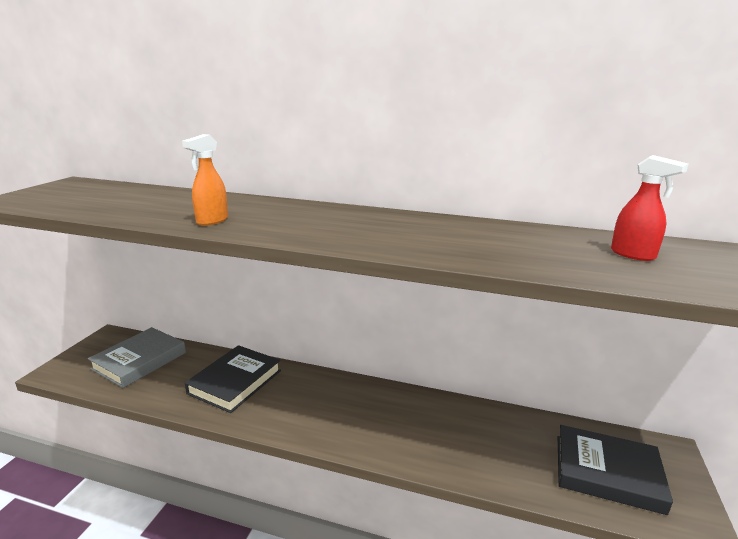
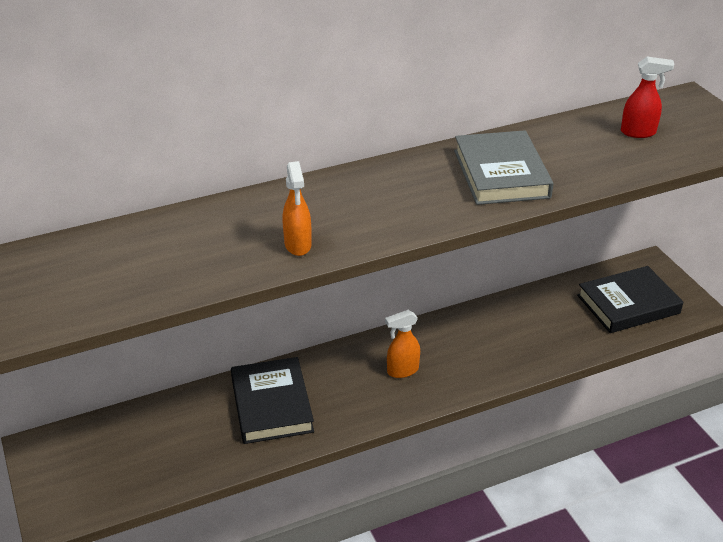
camera: 40 degrees left, 15 degrees up
grey book [88,327,186,388] -> grey book moved to [454,130,554,205]
none -> orange spray bottle [385,310,420,378]

